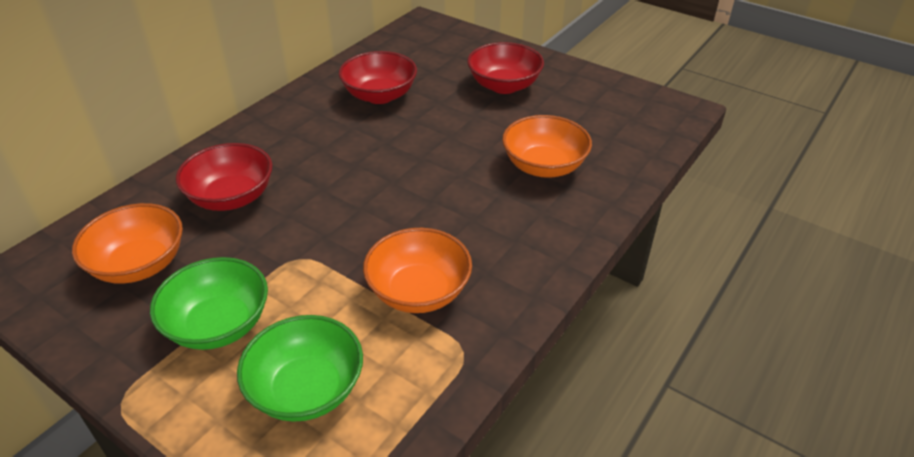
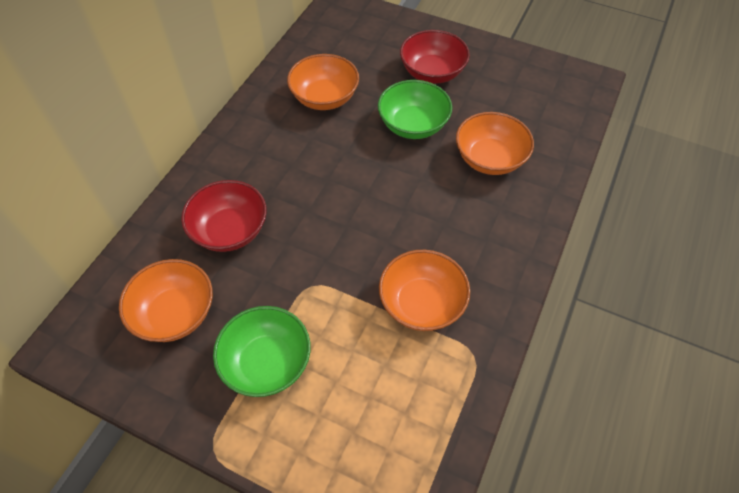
camera: 10 degrees left, 15 degrees up
green bowl [237,315,363,422] -> green bowl moved to [378,80,452,139]
red bowl [339,51,417,104] -> orange bowl [287,54,359,110]

